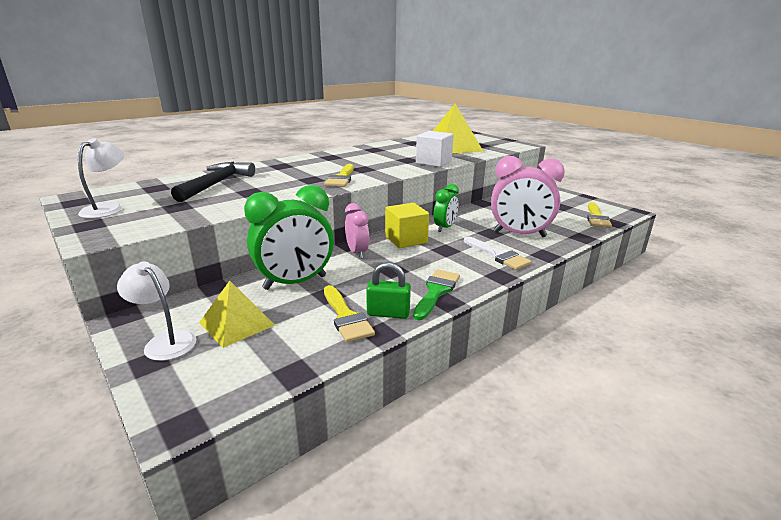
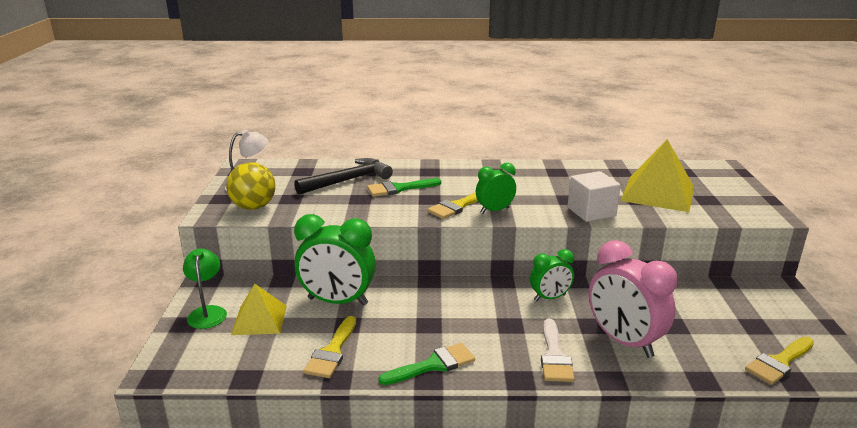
camera: 40 degrees right, 0 degrees up
white lamp [117,261,196,361] -> green lamp [183,248,227,329]
pink clock [345,203,369,259] -> none
green padlock [366,262,411,319] -> none
yellow cube [385,203,429,248] -> none
none -> yellow ball [226,162,276,210]
none -> green brush [367,178,441,197]
none -> green clock [476,163,516,214]

